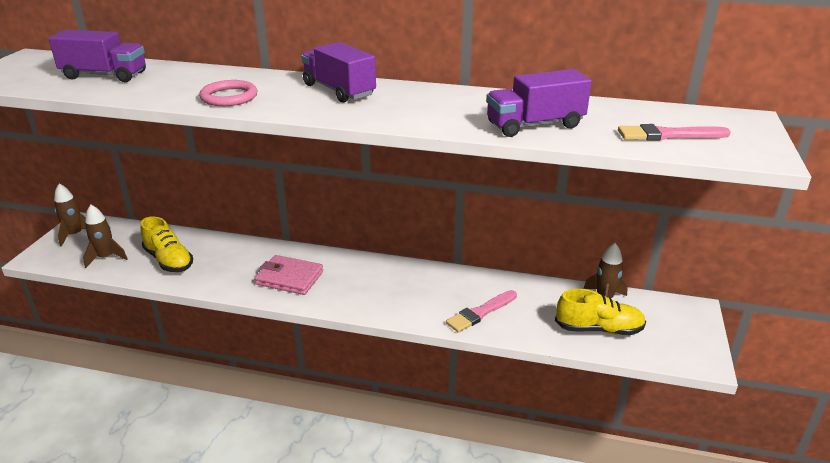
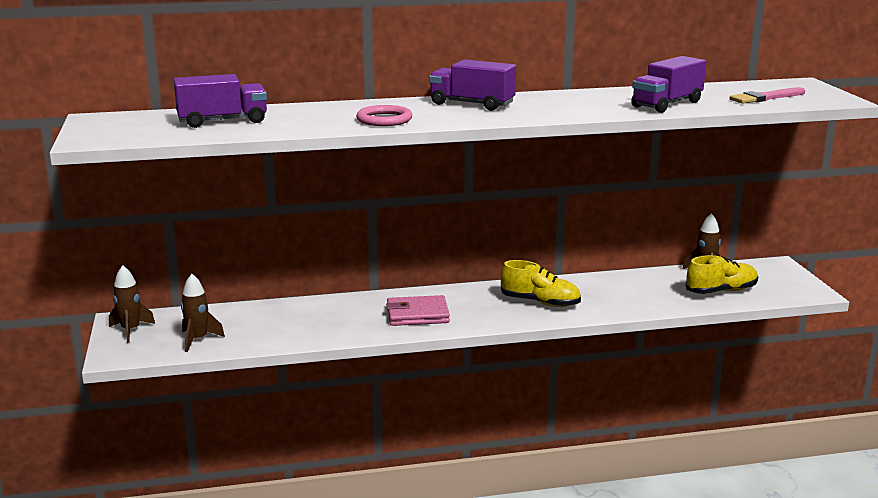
camera: 25 degrees left, 10 degrees down
yellow shoe [141,216,193,272] -> yellow shoe moved to [501,260,581,307]
pink brush [446,290,517,333] -> none

